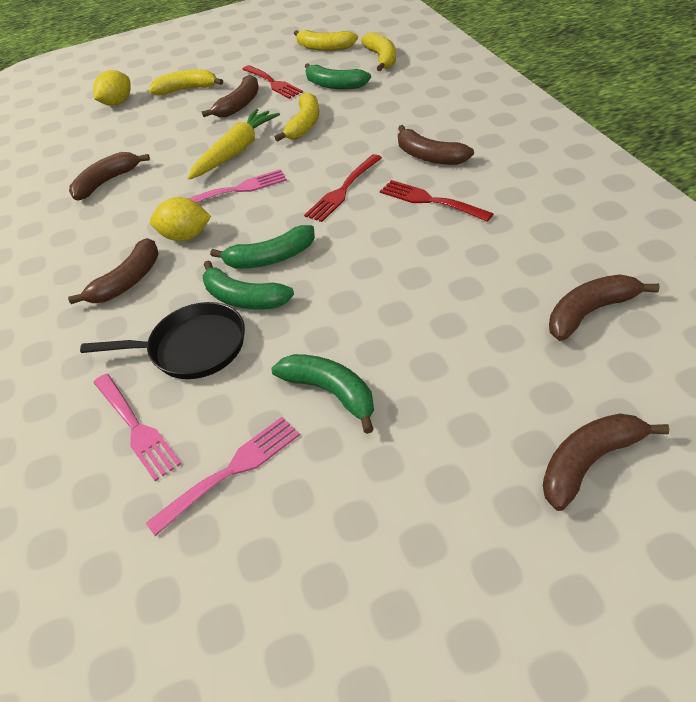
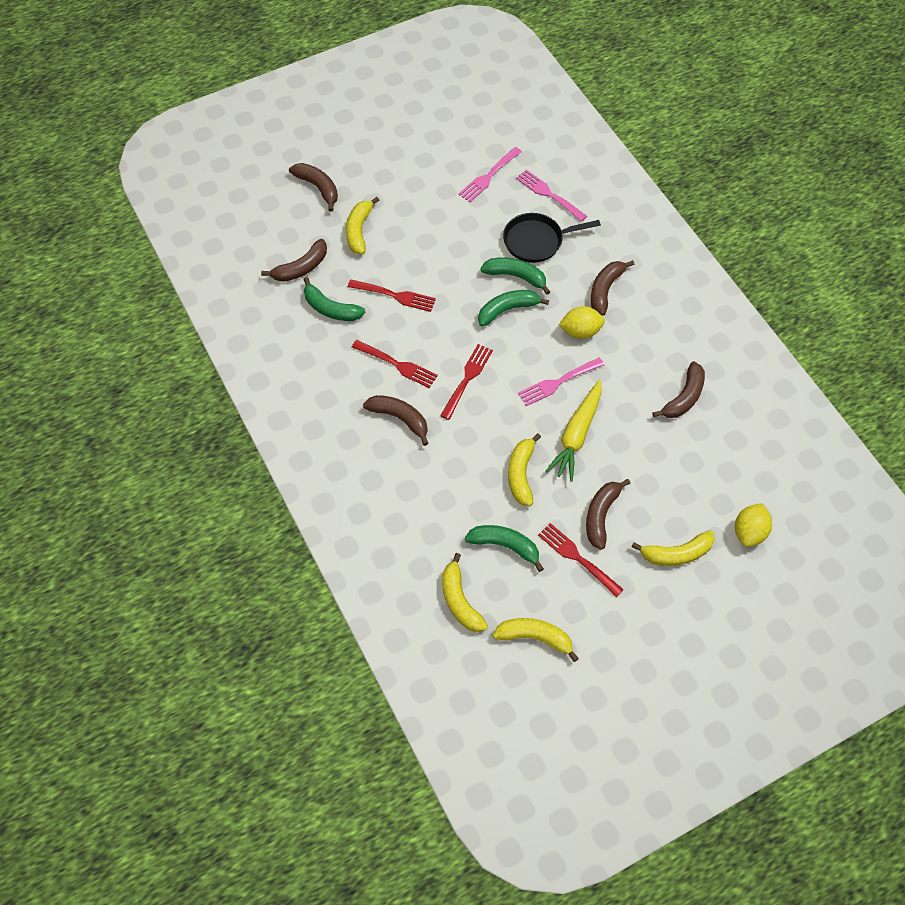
camera: 165 degrees right, 15 degrees up
green banana [271,354,374,434] -> green banana moved to [303,277,365,321]
brown banana [543,413,669,511] -> brown banana turned 90 degrees counterclockwise [289,163,338,212]
none -> yellow banana [346,197,379,255]
none -> red fork [348,279,436,312]

